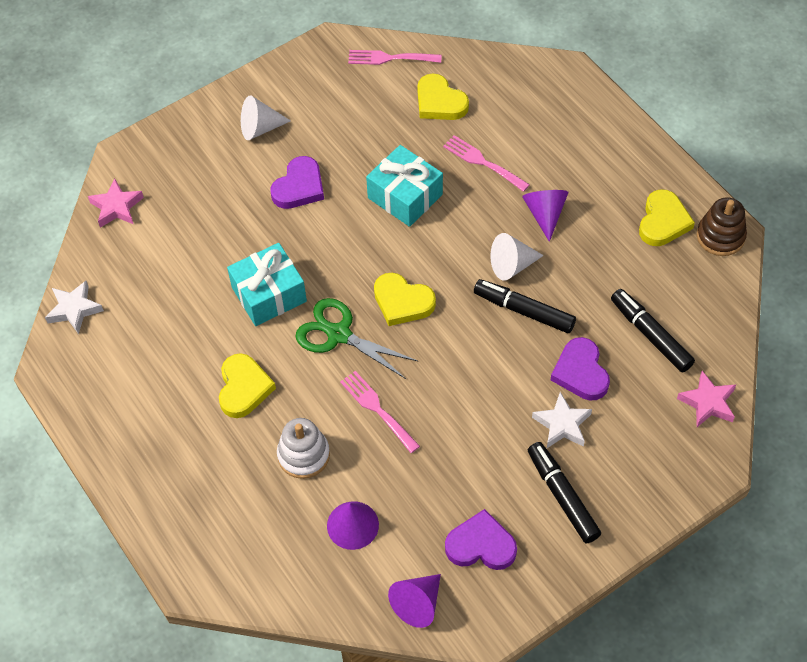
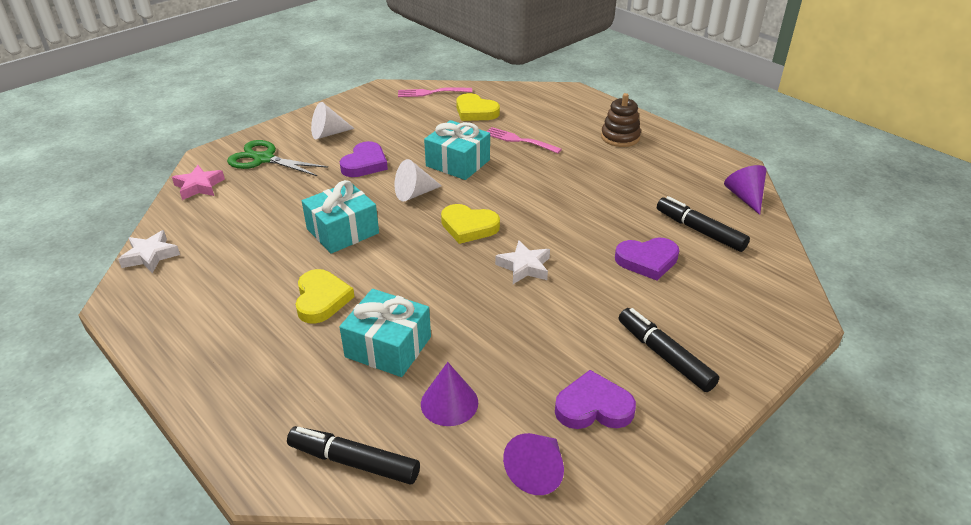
camera: 10 degrees left, 20 degrees down
white stacking toy [277,418,330,479] -> turquoise gift [340,289,431,377]
green scissors [295,298,418,379] -> green scissors moved to [227,140,328,176]
pink fork [340,371,420,453] -> none
black marker [474,279,576,333] -> black marker moved to [287,426,420,484]
white cone [490,233,544,280] -> white cone moved to [395,159,441,202]
purple cone [522,190,569,242] -> purple cone moved to [724,165,766,215]
white star [532,392,592,448] -> white star moved to [495,240,550,284]
purple heart [551,337,610,401] -> purple heart turned 75 degrees counterclockwise [615,237,679,280]
yellow heart [639,189,695,246] -> none
pink star [677,371,736,427] -> none
brown stacking toy [697,197,747,256] -> brown stacking toy moved to [601,93,641,147]

